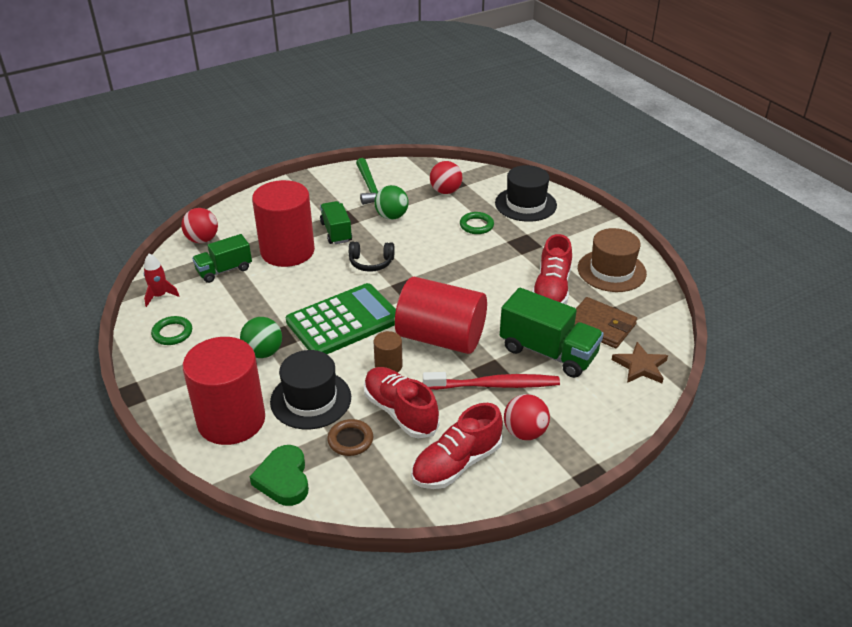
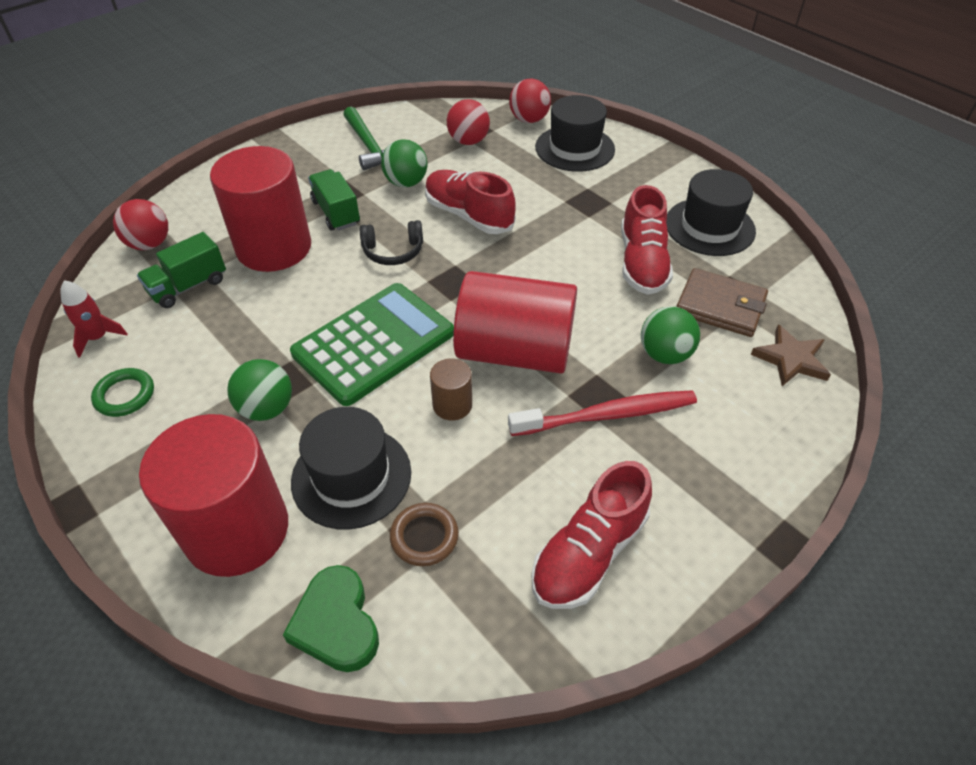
camera: 10 degrees left, 10 degrees up
red shoe [364,367,440,439] -> red shoe moved to [425,170,516,234]
green ring [460,212,494,234] -> none
green truck [500,288,604,378] -> green ball [641,306,700,364]
red ball [504,394,550,440] -> red ball moved to [509,78,551,123]
brown hat [578,228,647,292] -> black hat [666,169,756,256]

